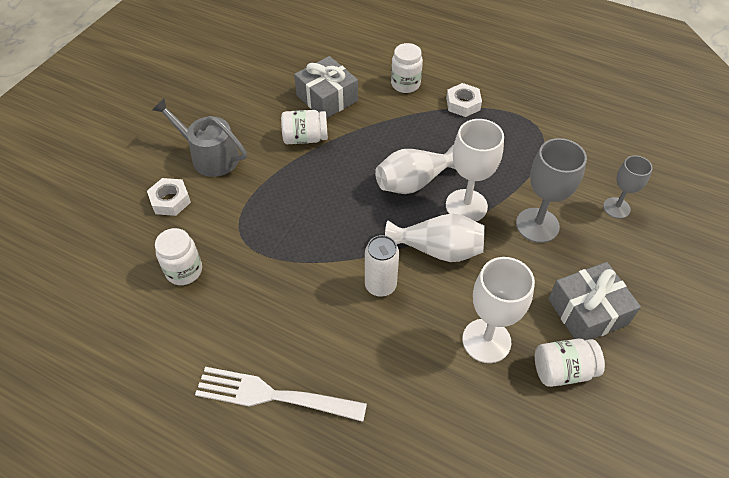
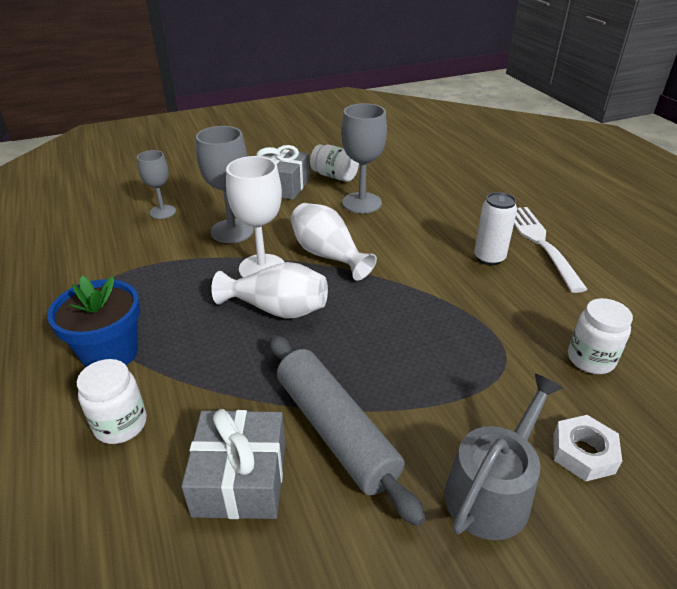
camera: 140 degrees left, 15 degrees down
grey watering can [152,99,247,177] -> grey watering can turned 120 degrees counterclockwise [445,374,563,540]
white fork [195,367,367,422] -> white fork turned 150 degrees counterclockwise [514,207,588,293]
white jar [281,110,328,144] -> grey rolling pin [269,335,426,526]
white can [365,235,399,297] -> white can moved to [474,192,517,266]
white nut [446,83,482,117] -> blue flower pot [47,276,140,367]
white goblet [462,257,535,363] -> grey goblet [341,103,387,213]

